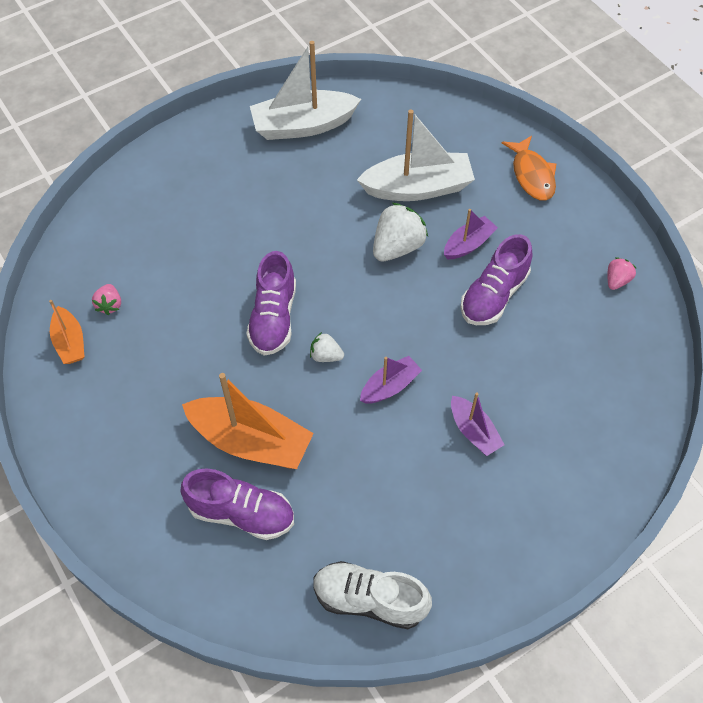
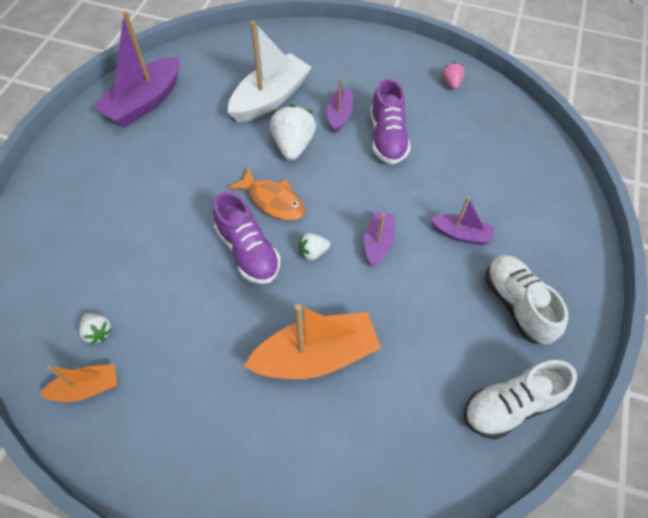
camera: 40 degrees left, 0 degrees up
orange boat [49,300,84,364] -> orange boat turned 45 degrees counterclockwise [39,364,117,402]
pink strawberry [92,284,121,315] -> white strawberry [79,313,112,345]
purple shoe [180,469,294,540] -> none
white boat [250,41,361,140] -> purple boat [93,11,180,127]
orange fish [502,135,556,200] -> orange fish moved to [228,167,305,221]
none -> white shoe [485,255,568,344]

